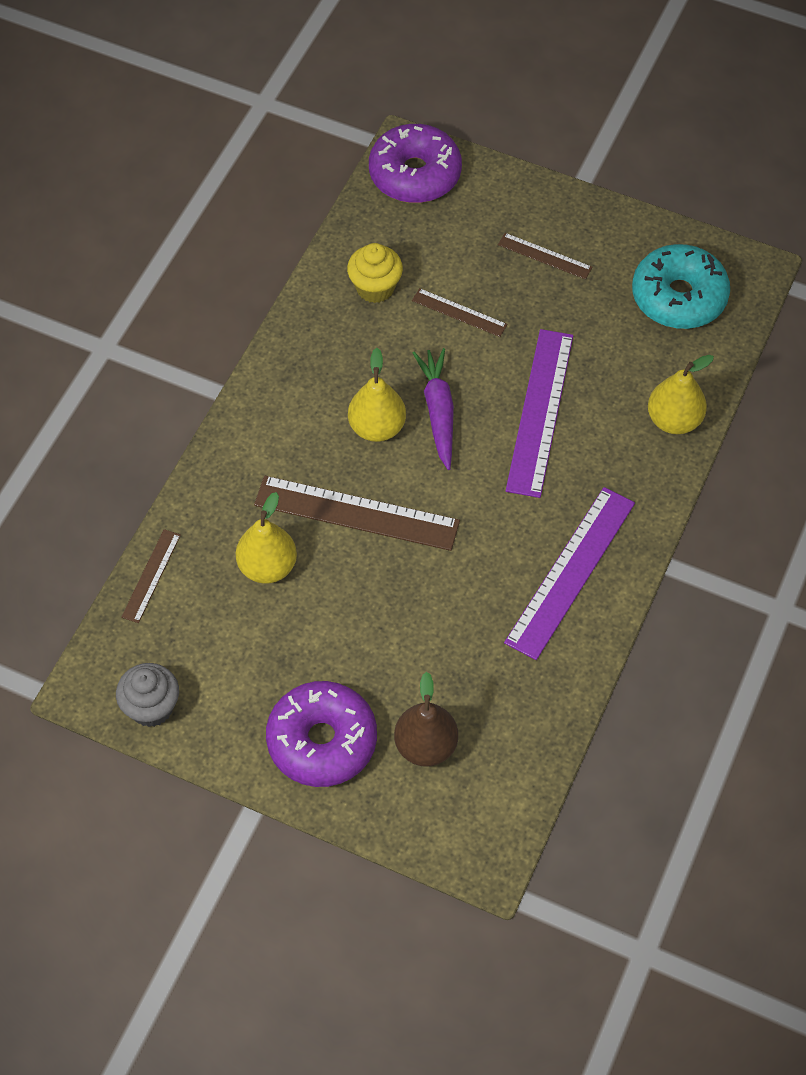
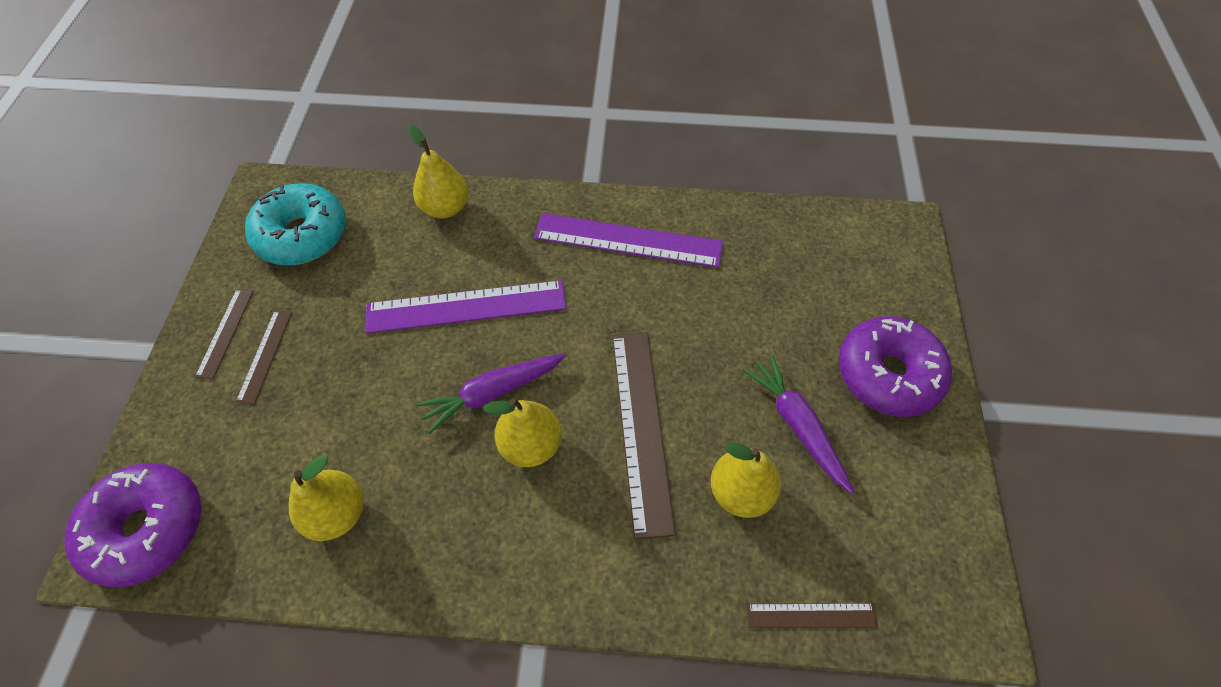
camera: 110 degrees left, 0 degrees up
grey cupcake [116,663,179,727] -> none
yellow cupcake [347,243,403,303] -> yellow pear [289,455,364,541]
brown pear [394,672,458,767] -> none
brown ruler [412,288,507,337] -> brown ruler moved to [195,289,254,379]
none -> purple carrot [743,355,854,494]

